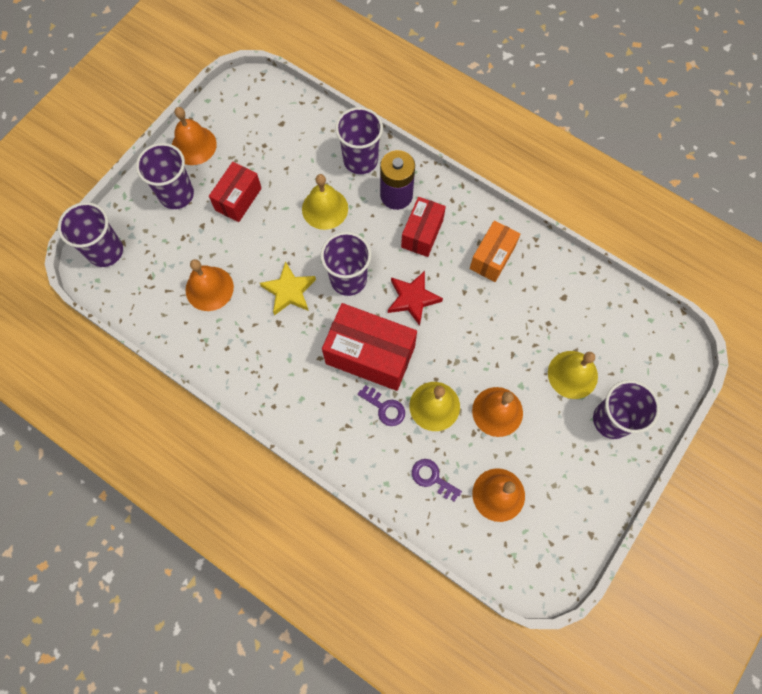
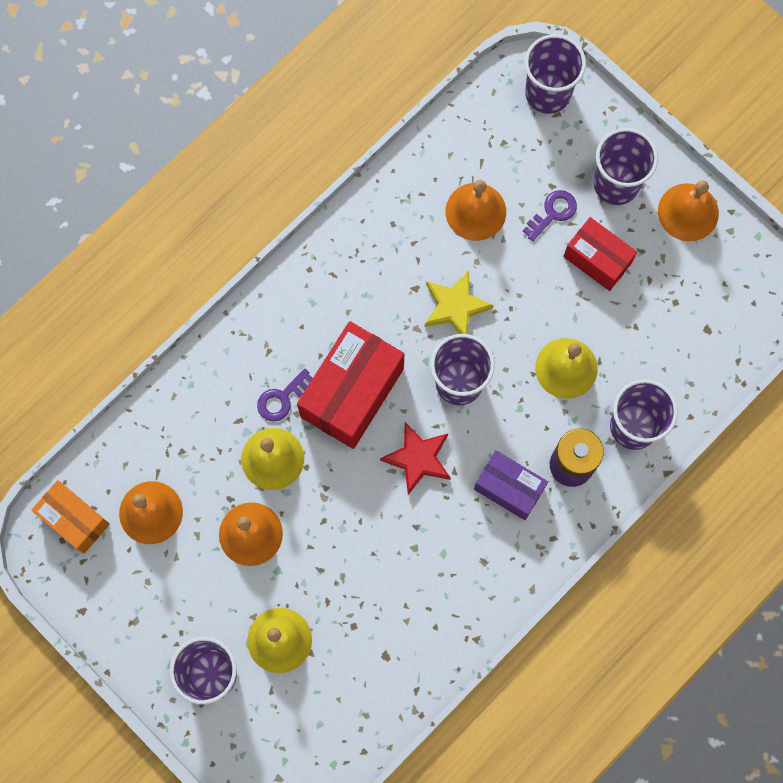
camera: 100 degrees right, 5 degrees up
red box [401,197,446,257] -> purple box [474,450,548,520]
purple key [412,459,462,502] -> purple key moved to [523,190,577,241]
orange box [470,221,520,282] -> orange box moved to [31,480,110,554]

